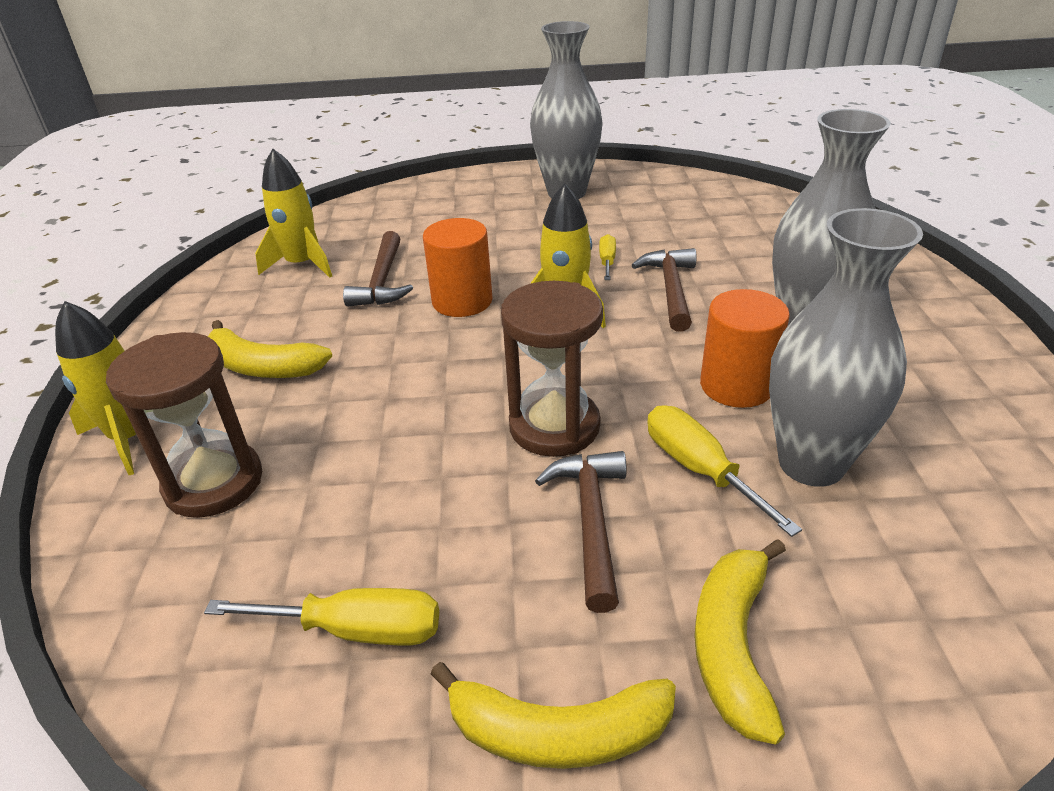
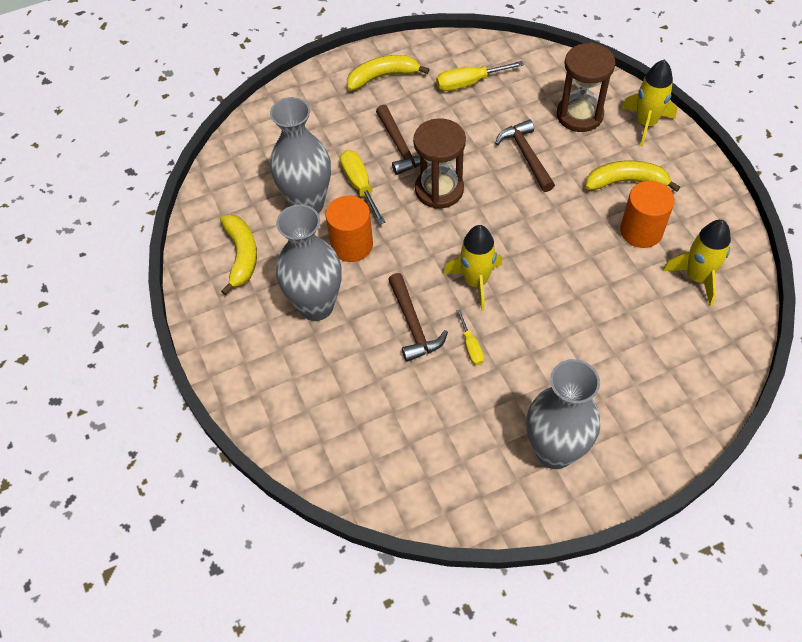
camera: 160 degrees right, 20 degrees up
brown hammer [343,231,413,307] -> brown hammer moved to [495,119,555,192]
orange cylinder [423,218,492,317] -> orange cylinder moved to [620,181,675,248]
yellow screwdriver [647,405,802,537] -> yellow screwdriver turned 150 degrees counterclockwise [340,150,386,225]
yellow banana [694,539,786,745] -> yellow banana moved to [220,214,257,295]

